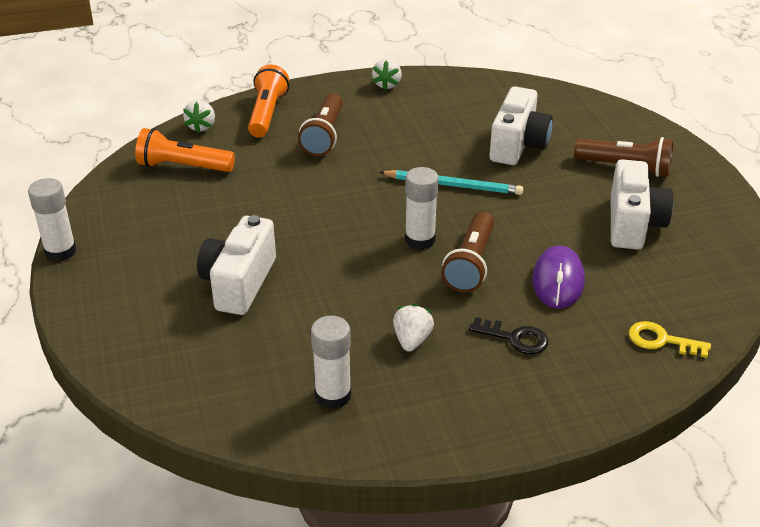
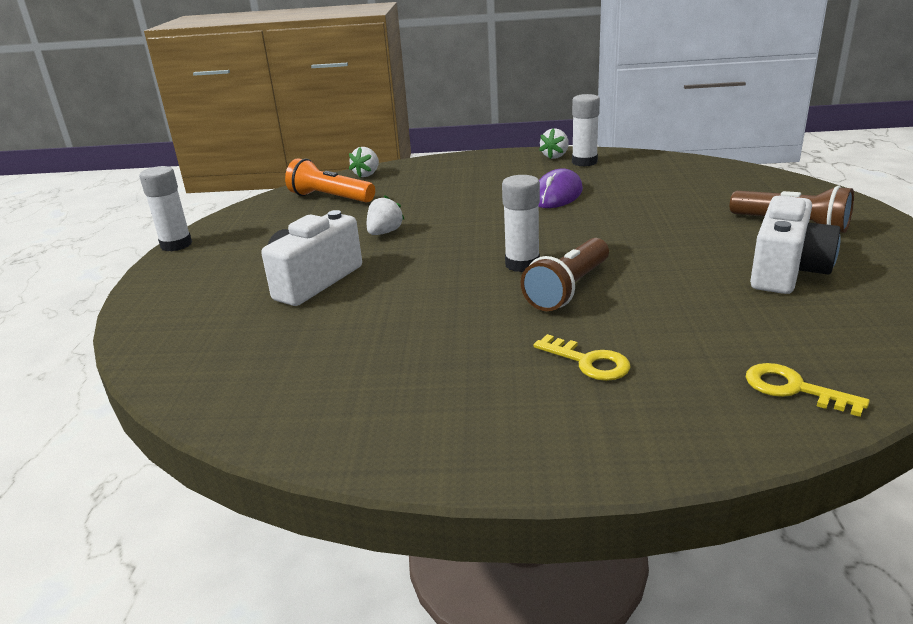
camera: 20 degrees right, 10 degrees down
orange flashlight [248,65,289,137] -> none
brown flashlight [298,94,343,156] -> none
white glue stick [311,316,351,409] -> white glue stick moved to [572,94,600,167]
turquoise pencil [379,170,523,195] -> none
white strawberry [393,304,434,352] -> white strawberry moved to [367,195,405,235]
black key [469,317,548,354] -> yellow key [533,334,631,381]
white camera [489,86,553,165] -> none
purple mouse [532,246,585,309] -> purple mouse moved to [539,168,583,208]

